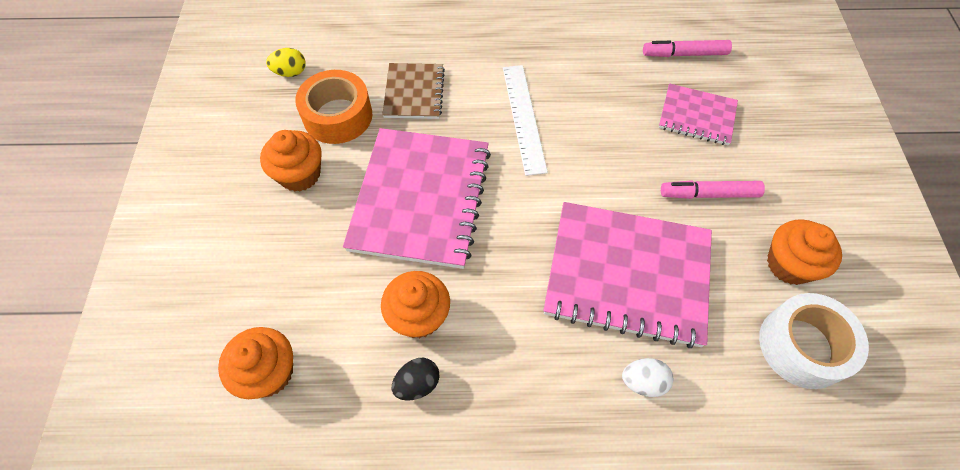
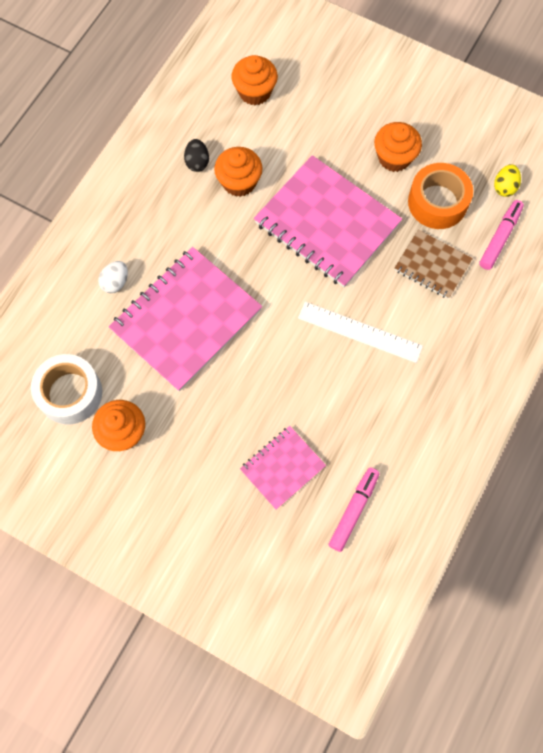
camera: 120 degrees right, 10 degrees up
pink marker [661,180,765,199] -> pink marker moved to [479,200,524,270]

